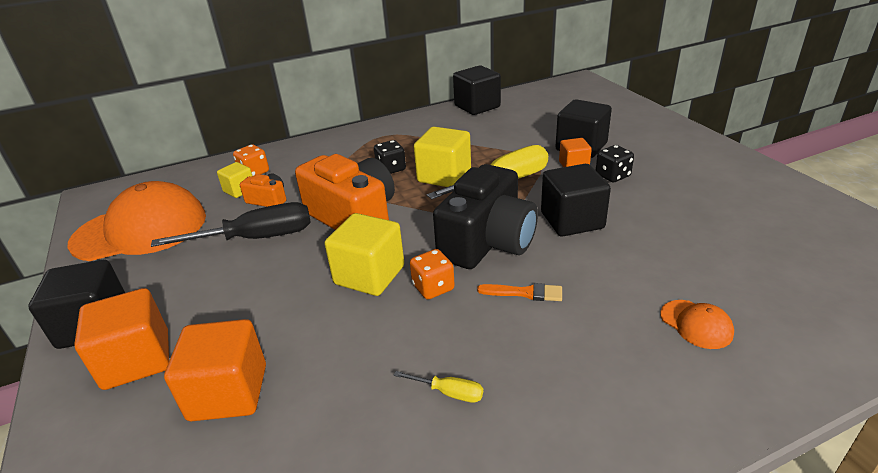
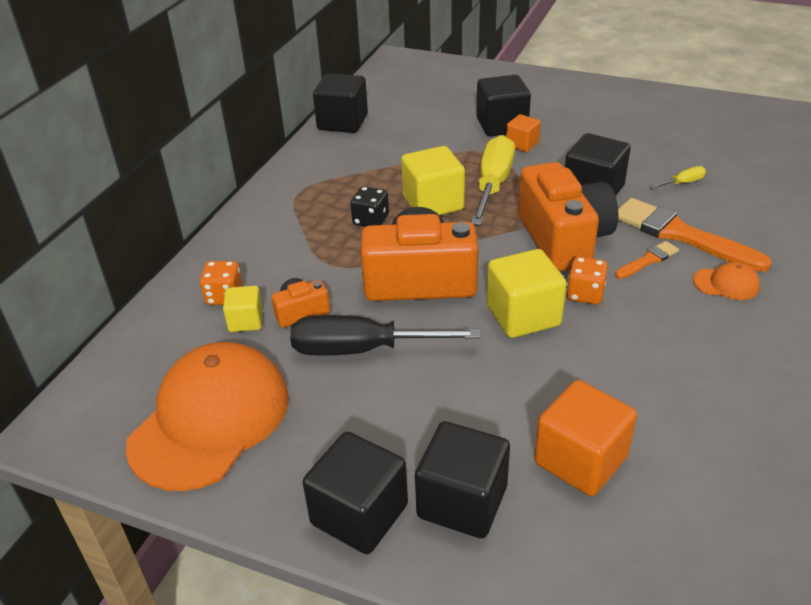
camera: 45 degrees left, 5 degrees up
orange cube [74,288,169,390] -> black cube [415,421,510,538]
black screwdriver [151,202,311,247] -> black screwdriver turned 120 degrees counterclockwise [290,315,481,355]
yellow screwdriver [393,371,483,403] -> yellow screwdriver moved to [650,166,706,189]
black camera [433,164,538,269] -> orange camera [518,162,619,271]
black dice [595,145,634,182] -> none
orange cap [660,300,734,349] -> orange cap moved to [693,262,760,300]
none -> orange brush [618,198,772,272]

